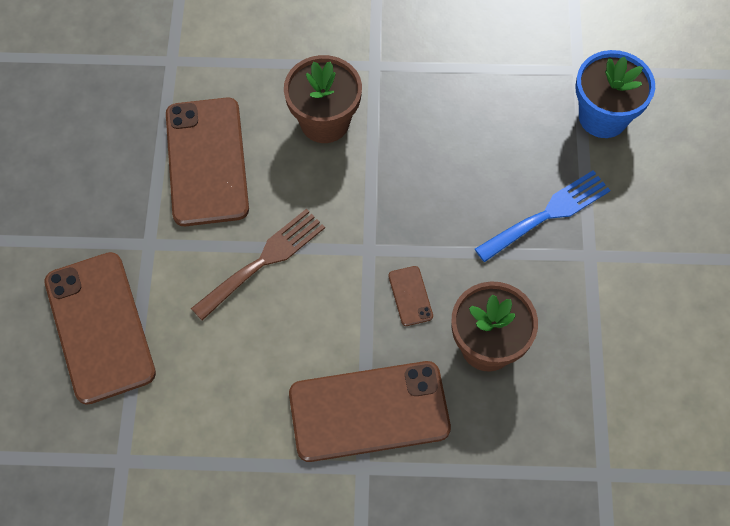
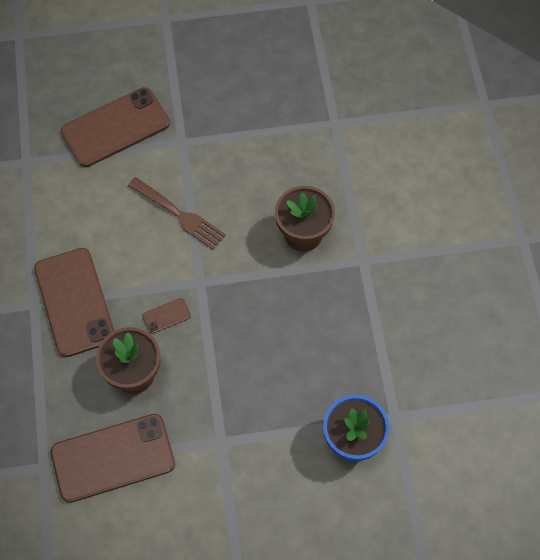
camera: 80 degrees right, 0 degrees up
brown phone [166,97,249,226] -> brown phone moved to [51,414,175,503]
blue fork [475,170,610,262] -> none

